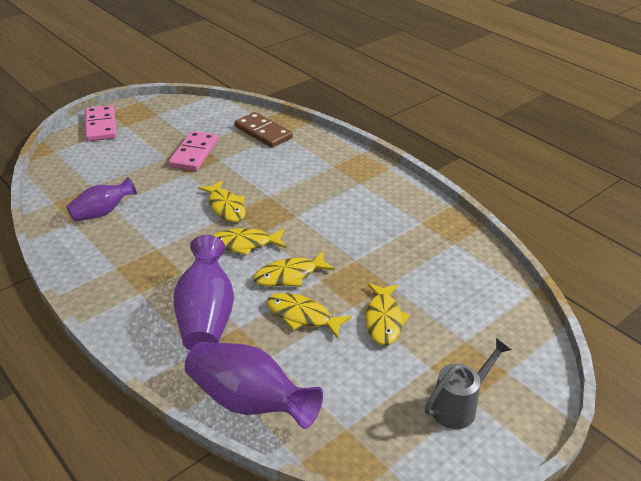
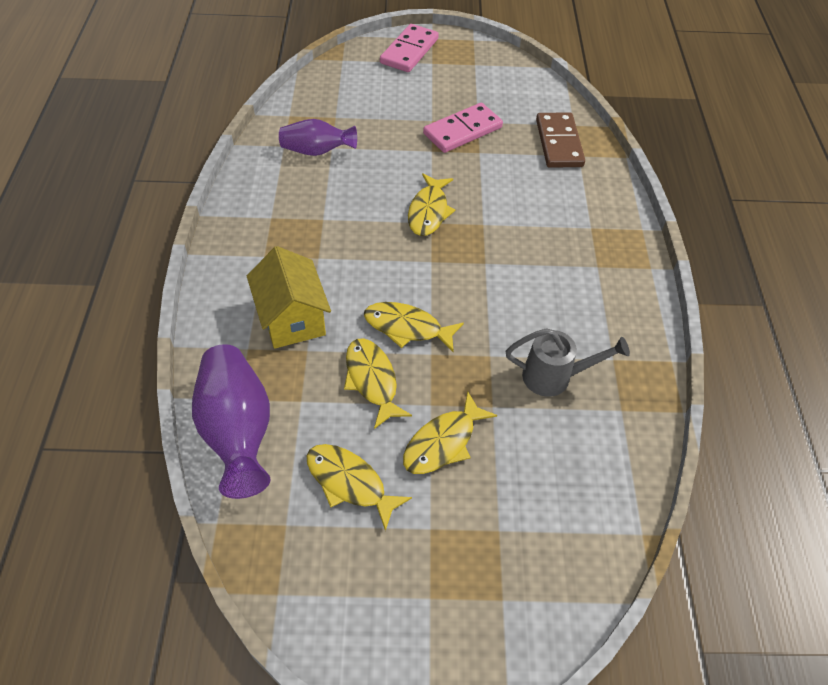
camera: 40 degrees right, 15 degrees up
purple vase [173,235,234,350] -> yellow house [247,246,331,349]
yellow fish [213,228,286,256] -> yellow fish moved to [307,444,412,531]
grey watering can [425,338,511,429] -> grey watering can moved to [506,328,630,397]

